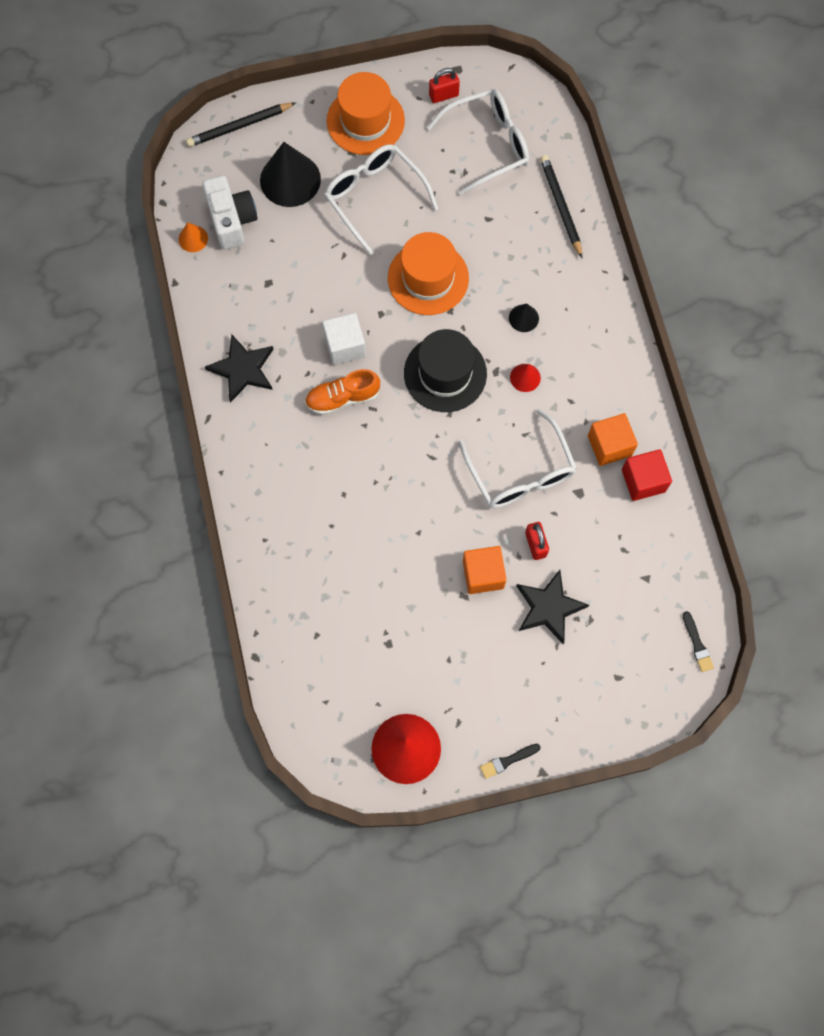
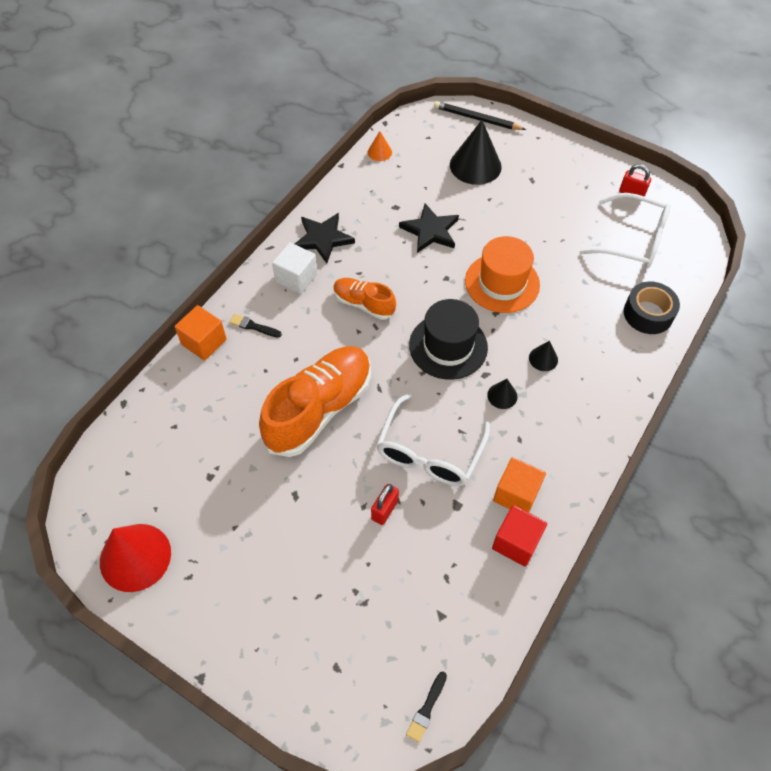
camera: 45 degrees right, 15 degrees down
white camera [202,175,258,250] -> none
white cube [322,313,366,365] -> white cube moved to [272,242,317,294]
white glasses [324,144,438,255] -> none
orange hat [327,72,405,155] -> none
orange cube [463,546,507,594] -> orange cube moved to [175,305,227,360]
black brush [480,744,541,779] -> black brush moved to [229,314,282,338]
red cone [510,364,541,392] -> black cone [487,379,517,409]
black star [516,570,589,644] -> black star moved to [399,203,459,253]
black pencil [540,155,582,258] -> black tape [624,282,680,334]
none -> orange shoe [259,346,371,457]

